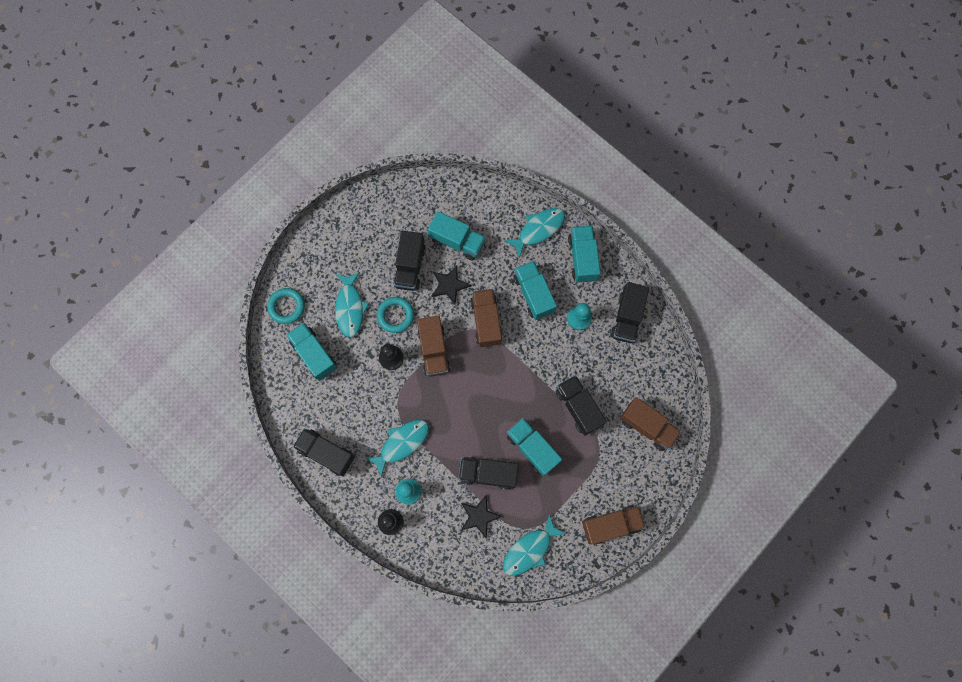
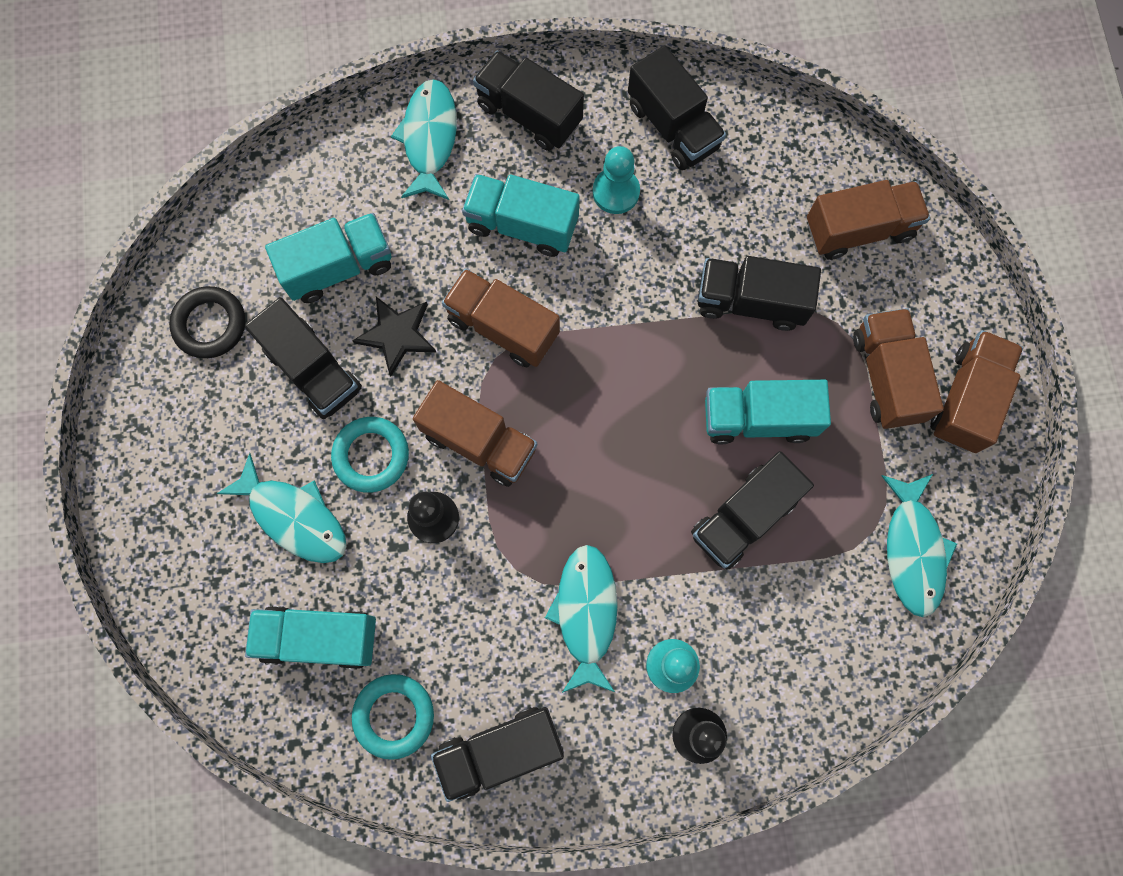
camera: 50 degrees left, 0 degrees up
turquoise ring [267,288,305,324] -> turquoise ring moved to [352,674,434,760]
black star [461,495,502,539] -> none
turquoise truck [568,225,600,283] -> black truck [473,51,584,151]
none -> black ring [169,286,245,358]
none -> brown truck [853,308,944,429]

